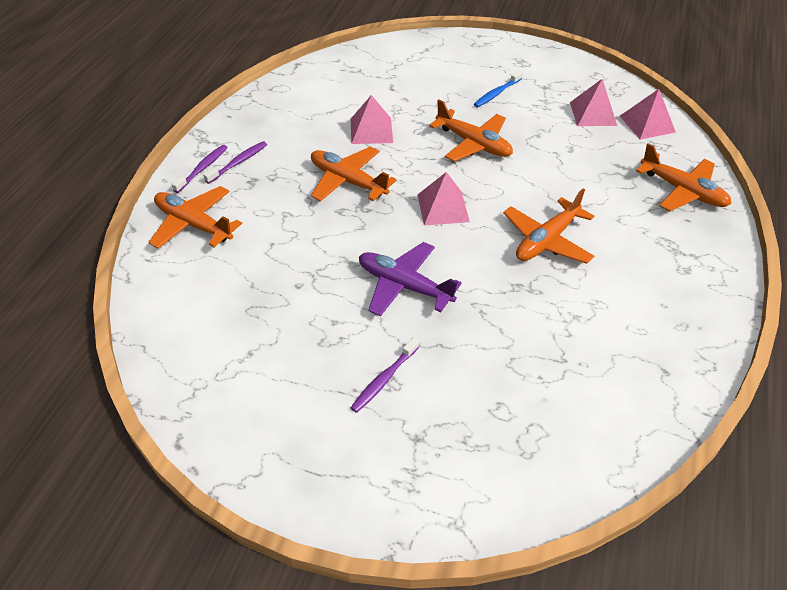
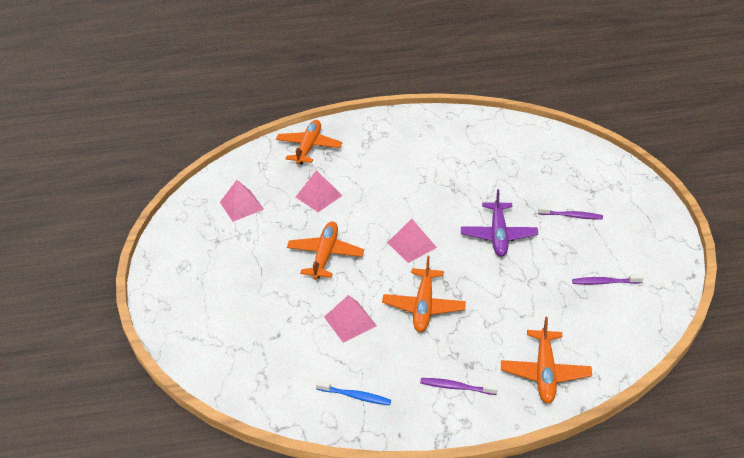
camera: 115 degrees left, 5 degrees down
purple toothbrush [172,145,228,193] -> purple toothbrush moved to [572,274,644,285]
blue toothbrush [474,71,523,107] -> blue toothbrush moved to [316,380,391,406]
orange plane [503,188,594,264] -> none
pink pyramid [620,89,676,140] -> pink pyramid moved to [296,170,343,212]

